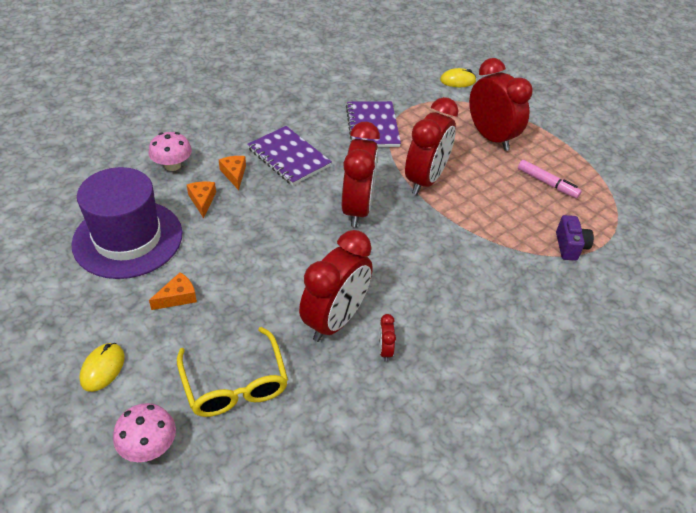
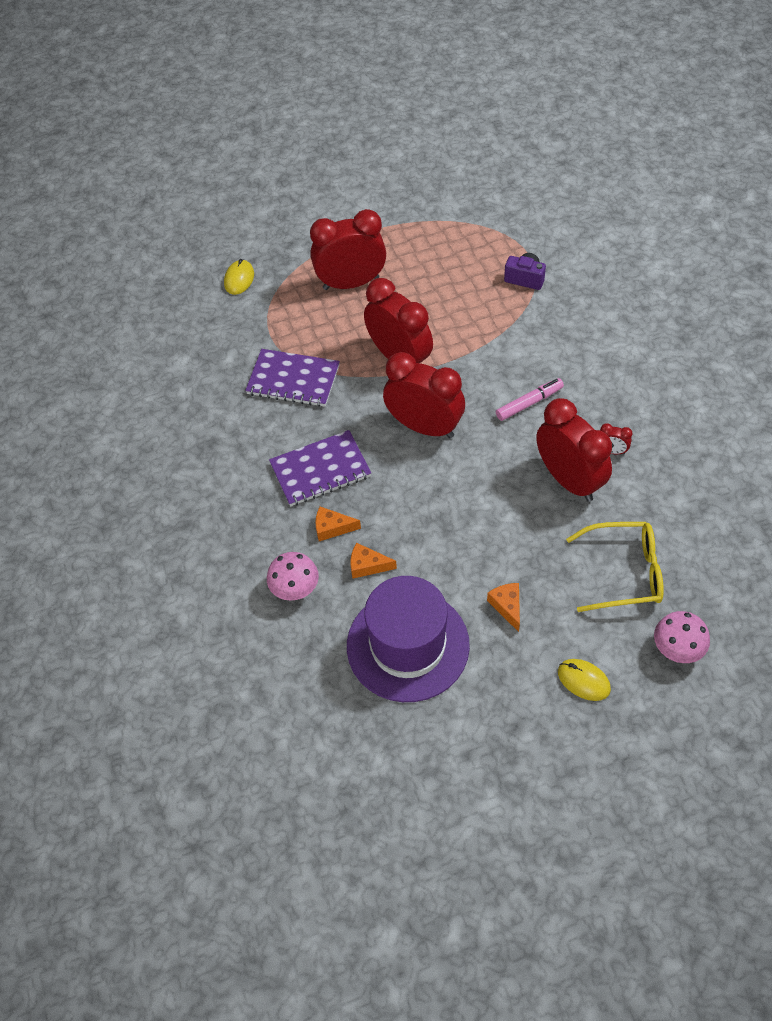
camera: 65 degrees left, 10 degrees up
pink marker [518,160,582,198] -> pink marker moved to [496,378,564,421]

